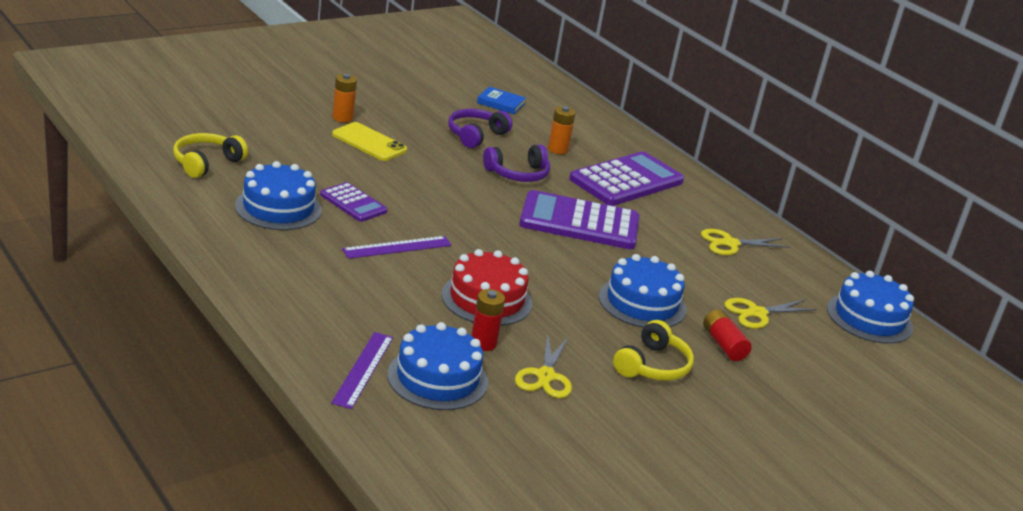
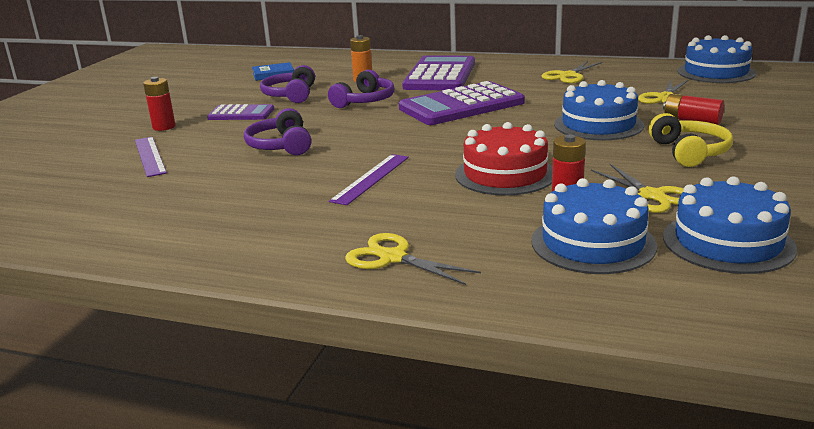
camera: 30 degrees left, 5 degrees down
yellow headphones [173,133,248,178] -> none
blue cake [235,161,322,230] -> blue cake moved to [663,176,797,274]
purple calculator [320,182,388,222] -> purple calculator moved to [207,104,274,120]
purple ruler [331,332,393,409] -> purple ruler moved to [135,137,167,177]
orange battery [332,74,357,122] -> red battery [143,77,176,131]
yellow phone [332,122,407,161] -> none
none -> purple headphones [244,108,311,155]
none -> yellow scissors [345,233,481,285]

